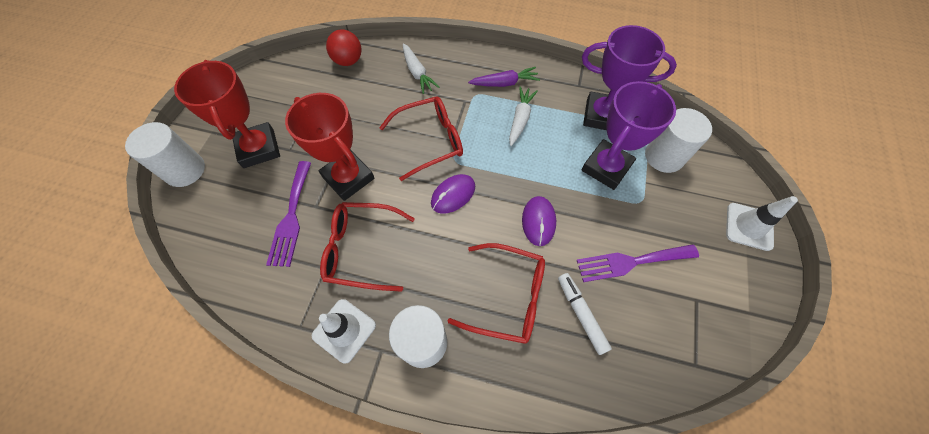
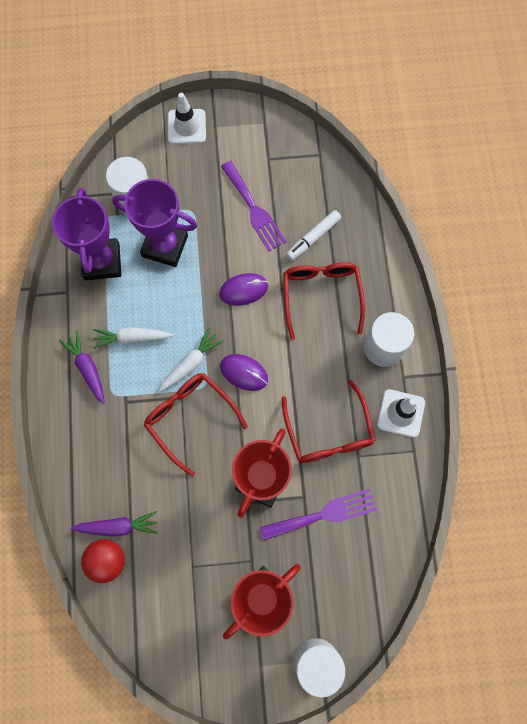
camera: 110 degrees left, 10 degrees up
white carrot [403,44,440,94] -> white carrot moved to [159,328,224,392]
none -> purple carrot [71,511,158,537]

